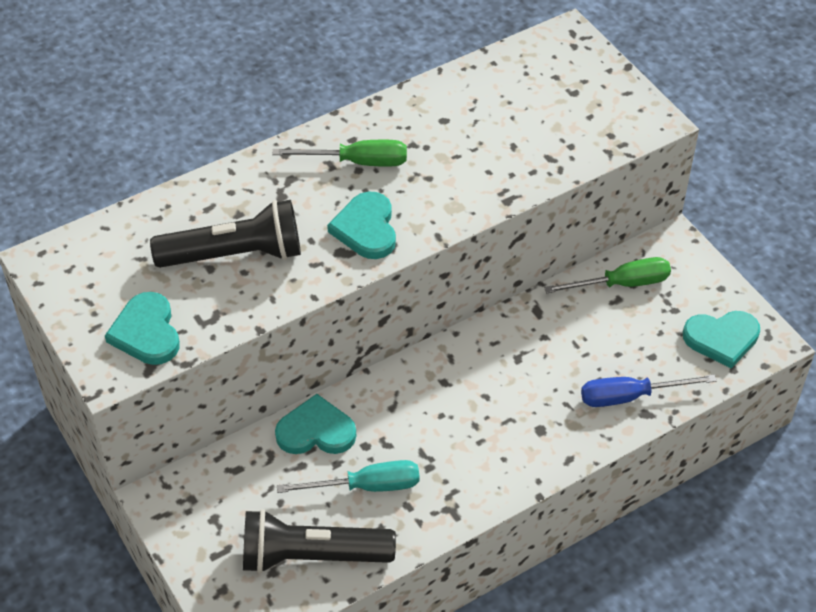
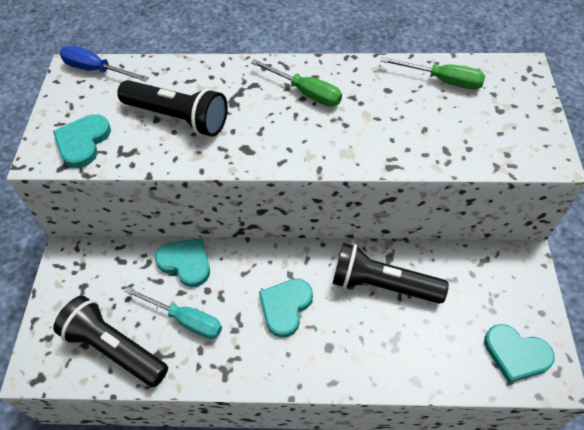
camera: 35 degrees right, 5 degrees up
turquoise heart [327,192,396,259] -> turquoise heart moved to [259,279,313,338]
green screwdriver [544,257,671,293] -> green screwdriver moved to [381,57,486,90]
blue screwdriver [581,375,716,407] -> blue screwdriver moved to [60,46,149,82]
none -> black flashlight [332,243,449,304]

